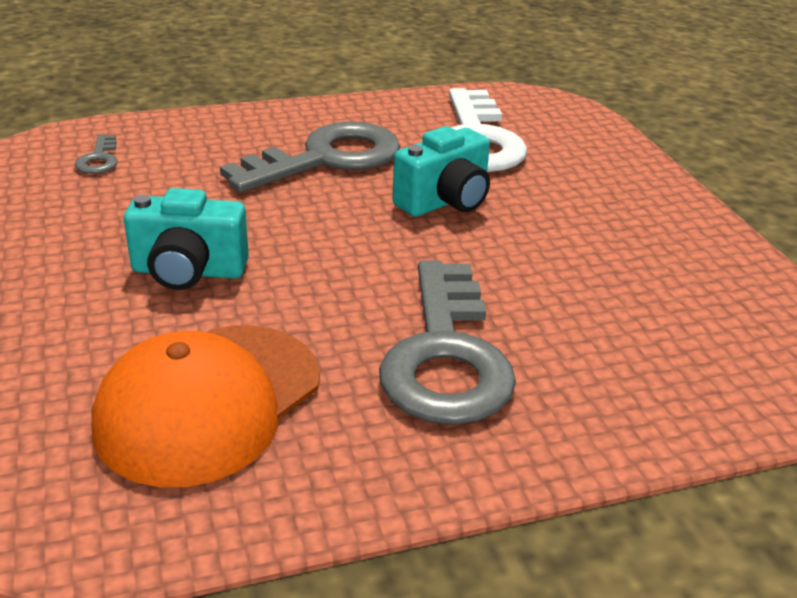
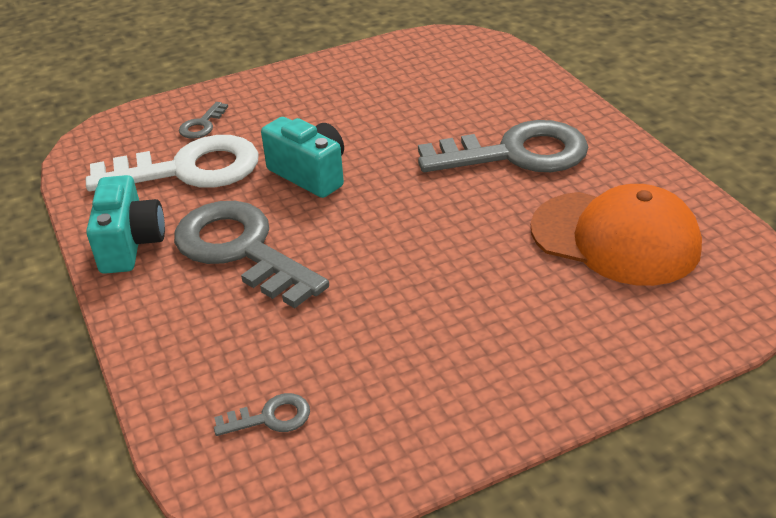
camera: 95 degrees left, 5 degrees up
turquoise camera [124,188,249,290] -> turquoise camera moved to [86,175,165,274]
none -> grey key [179,102,228,139]

